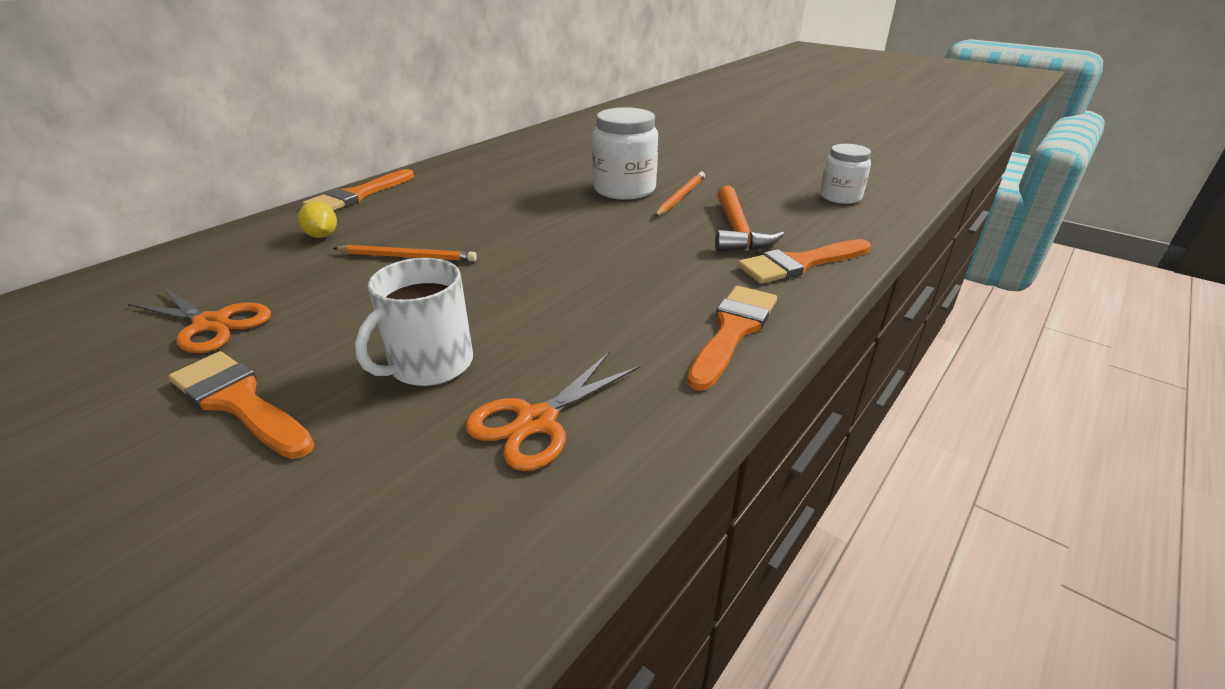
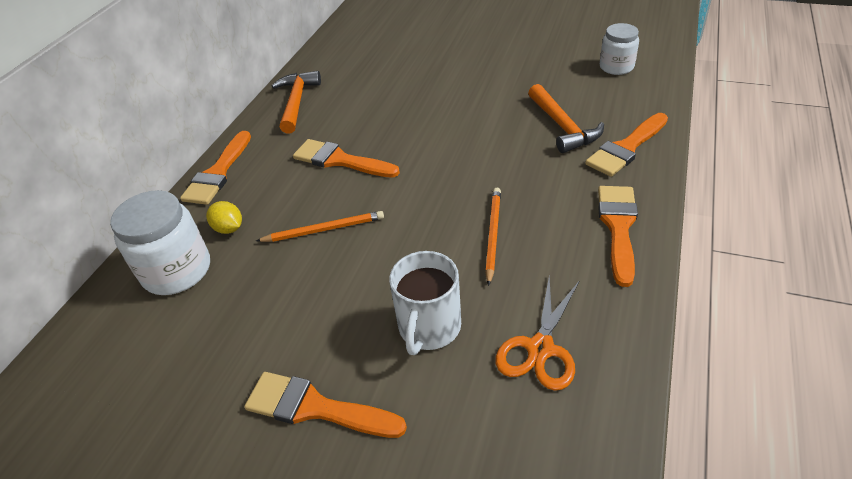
camera: 15 degrees left, 10 degrees up
orange scissors [128,286,271,353] -> none
white jar [592,107,658,200] -> white jar moved to [110,190,210,295]
orange pencil [655,172,705,216] -> orange pencil moved to [485,188,501,286]
none -> orange hammer [272,71,321,134]
none -> orange brush [293,139,400,178]

